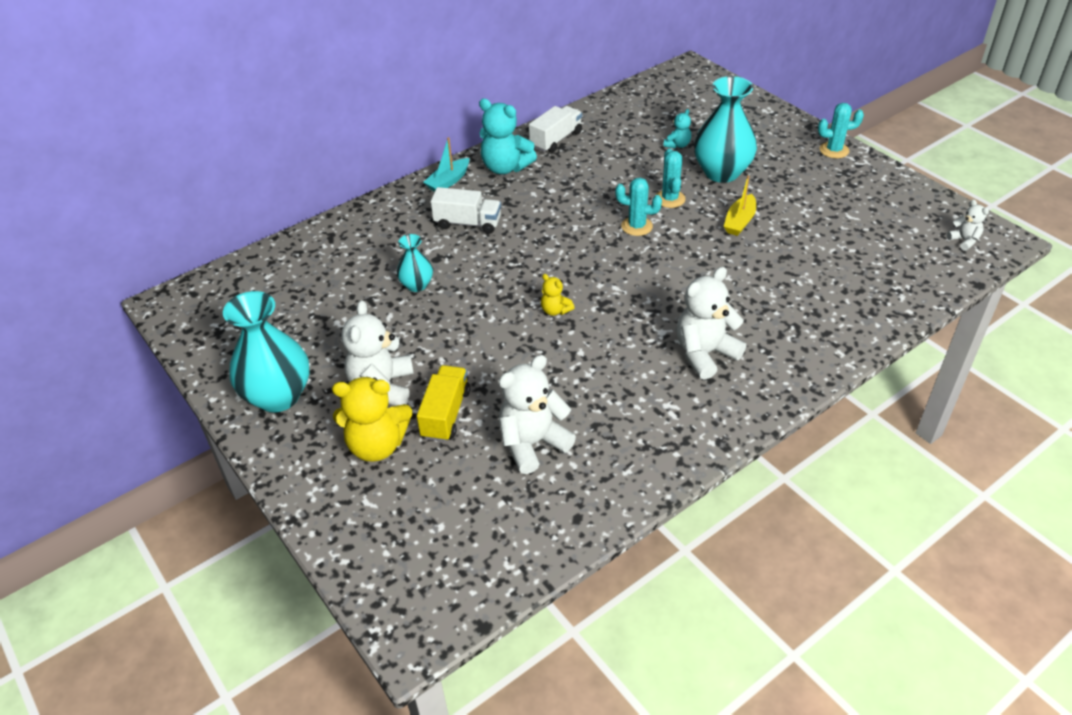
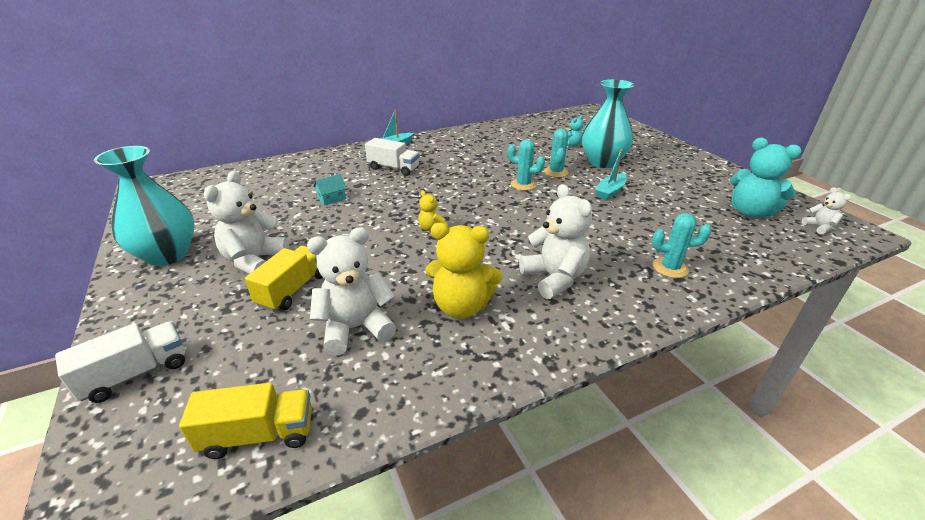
camera: 10 degrees right, 10 degrees down
yellow teddy bear [332,377,412,462] -> yellow teddy bear moved to [425,223,502,319]
turquoise vase [397,234,433,292] -> turquoise house [313,174,347,205]
turquoise teddy bear [479,98,537,174] -> turquoise teddy bear moved to [730,138,802,218]
white truck [529,106,582,153] -> white truck moved to [55,322,185,403]
white teddy bear [676,267,746,380] -> white teddy bear turned 90 degrees clockwise [519,184,592,299]
yellow boat [723,175,756,236] -> turquoise boat [595,149,627,200]
turquoise cactus [818,103,864,158] -> turquoise cactus moved to [652,213,711,278]
none -> yellow truck [179,383,312,459]

